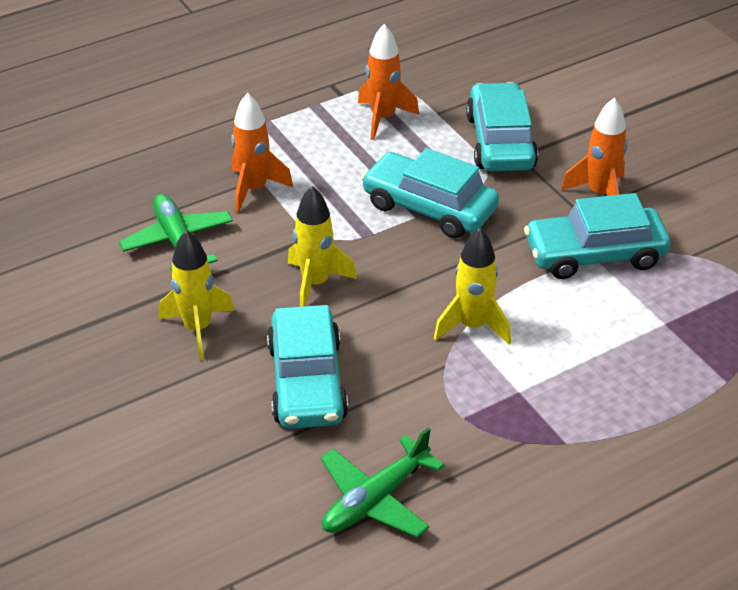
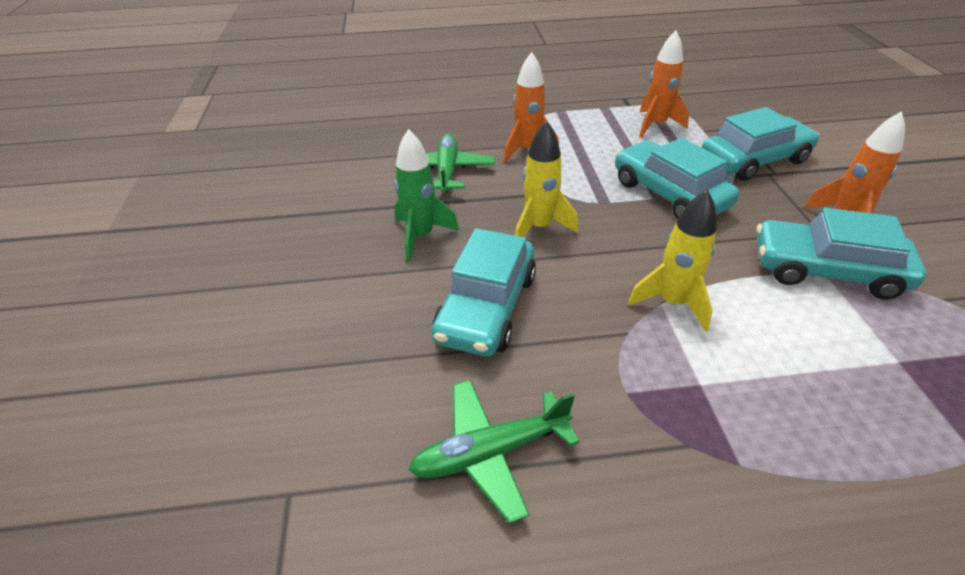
camera: 25 degrees right, 0 degrees up
yellow rocket [158,230,234,360] -> green rocket [394,129,459,262]
turquoise car [466,82,538,171] -> turquoise car turned 45 degrees clockwise [701,107,819,181]

